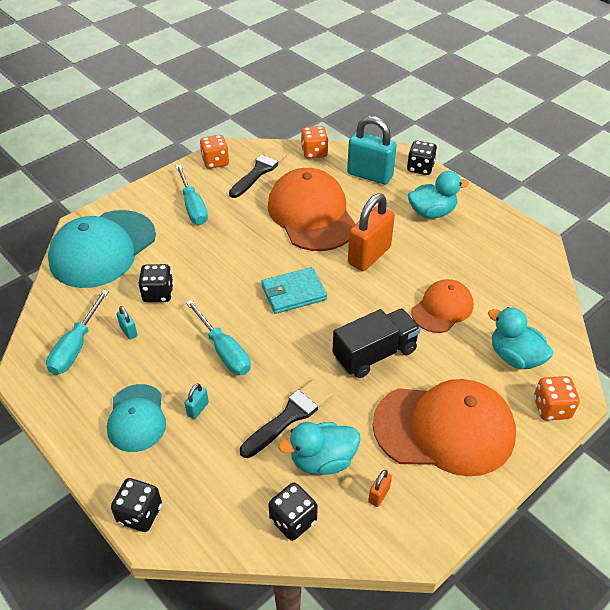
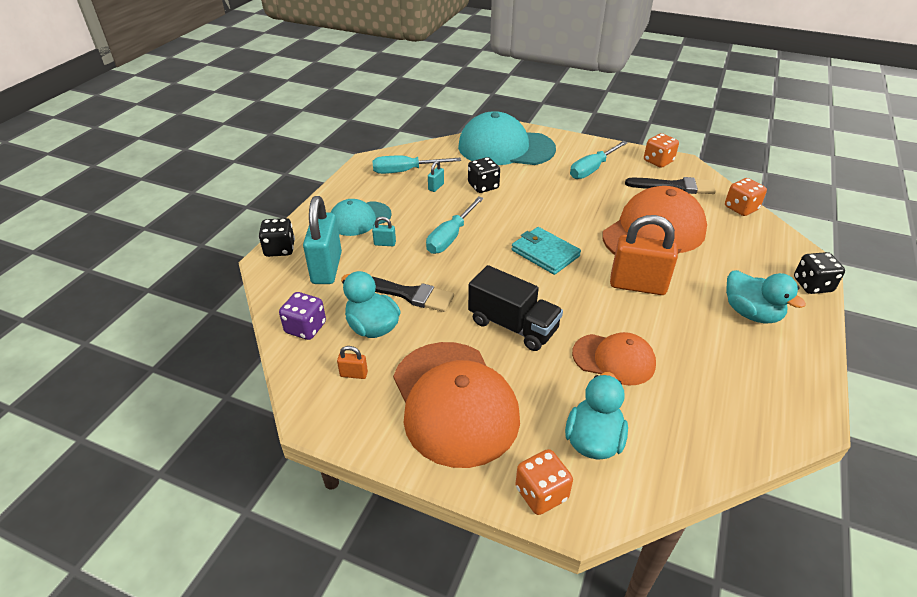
camera: 65 degrees right, 5 degrees down
black dice [268,483,318,541] -> purple dice [279,292,326,340]
turquoise padlock [347,116,397,185] -> turquoise padlock moved to [303,196,342,284]

